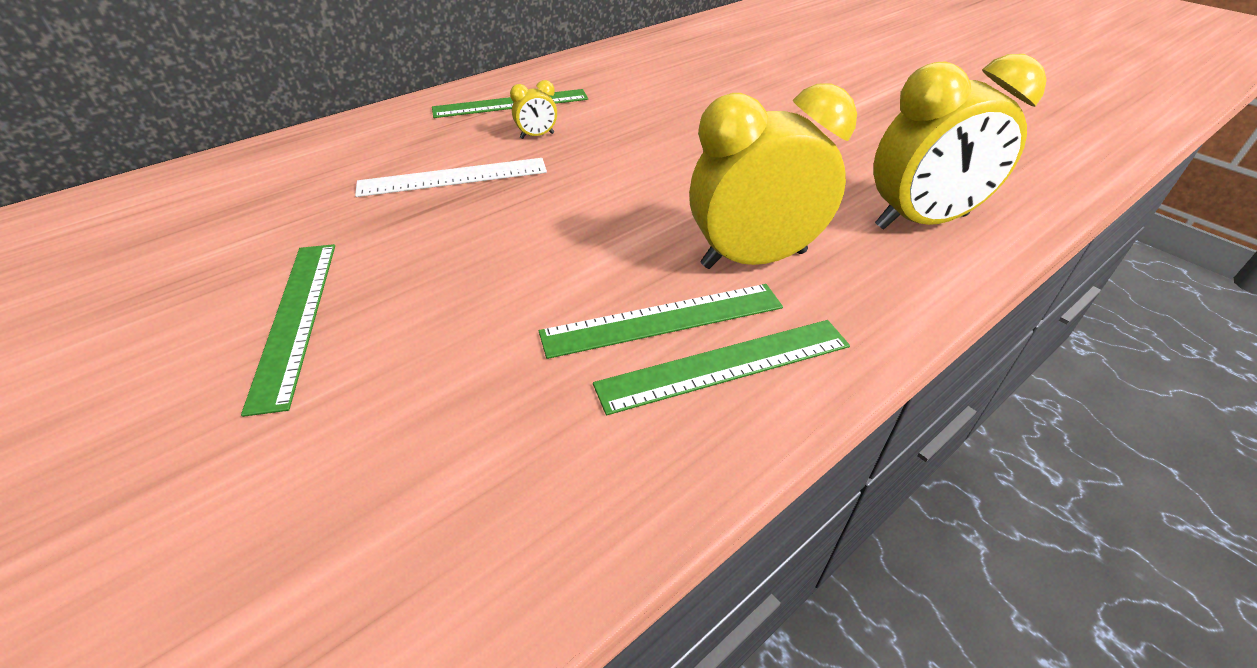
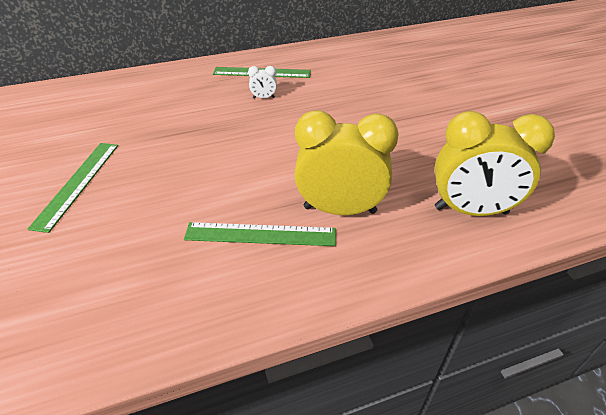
camera: 20 degrees right, 0 degrees up
white ruler [355,158,547,197] -> none
yellow clock [510,80,557,139] -> white clock [248,66,277,98]
green ruler [593,320,850,415] -> none

